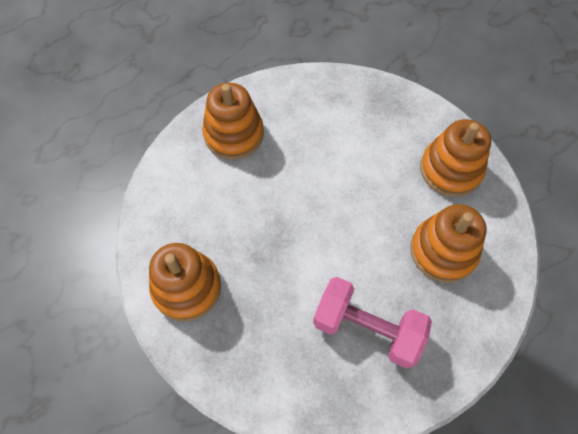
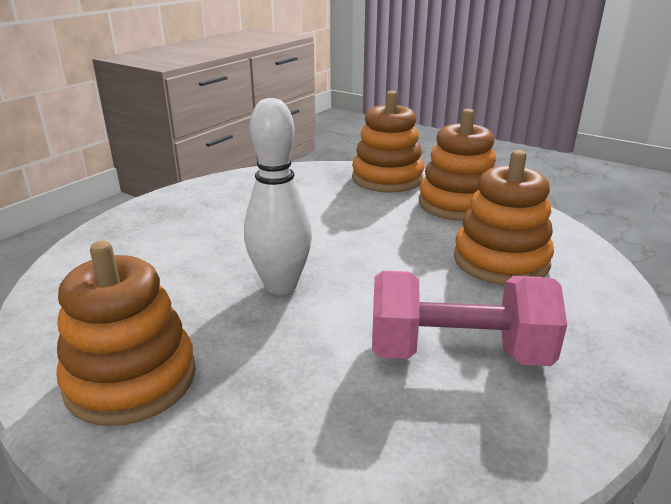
camera: 20 degrees left, 35 degrees down
orange stacking toy [202,83,264,159] -> orange stacking toy moved to [352,91,424,193]
none -> white bowling pin [244,98,312,295]

